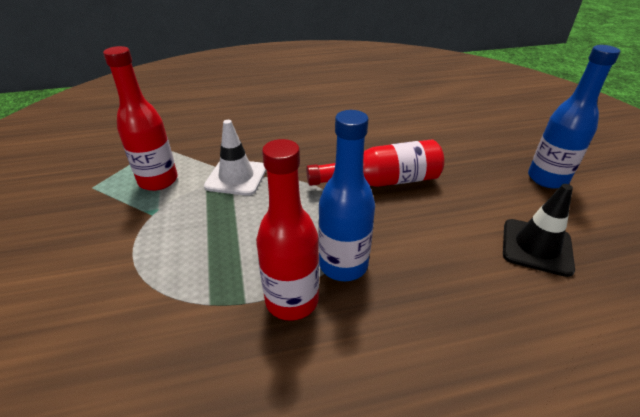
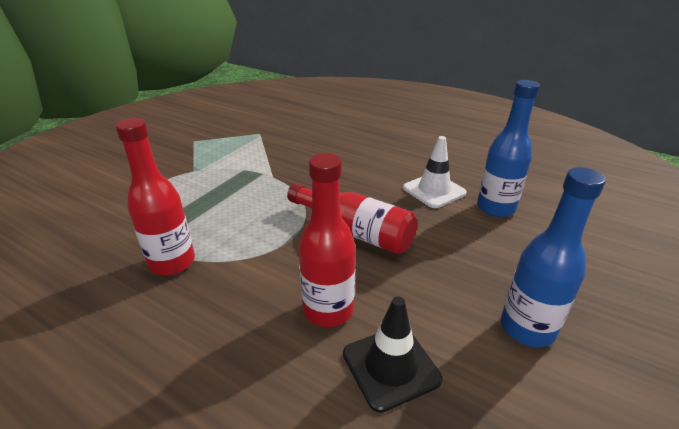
camera: 45 degrees right, 5 degrees down
red bottle [103,46,178,191] -> red bottle moved to [298,153,356,327]
white traffic cone [204,120,266,196] -> white traffic cone moved to [403,136,467,208]
blue bottle [318,110,375,281] -> blue bottle moved to [477,80,540,217]

